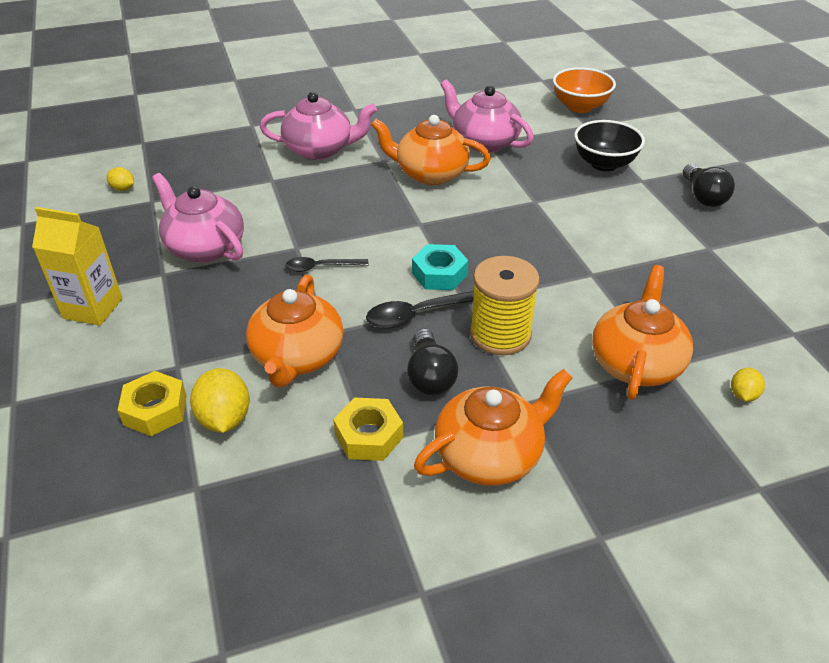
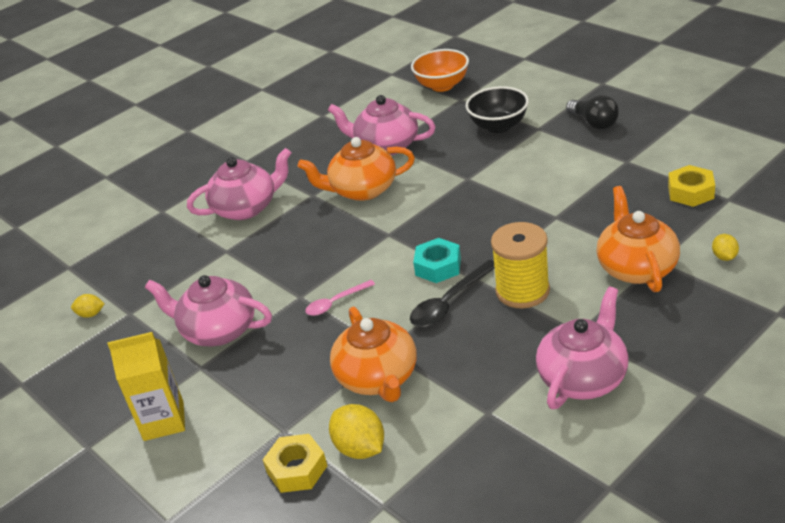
camera: 20 degrees left, 5 degrees down
black spoon [285,257,369,272] -> pink spoon [305,280,375,316]
yellow nut [333,398,403,461] -> yellow nut moved to [668,165,715,207]
black light bulb [407,328,458,395] -> none
orange teapot [414,369,572,486] -> pink teapot [536,287,629,409]

